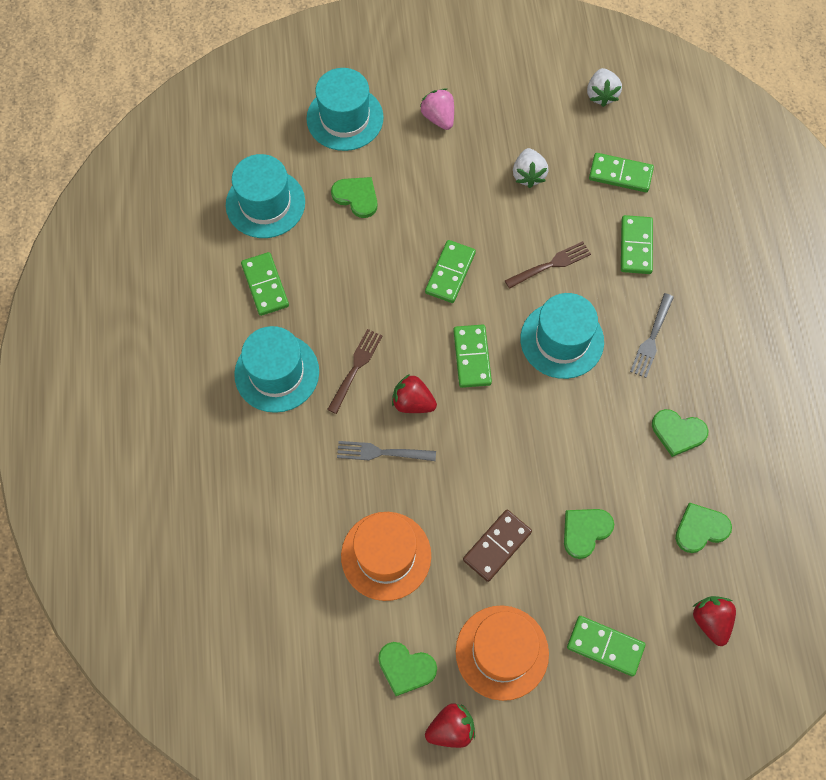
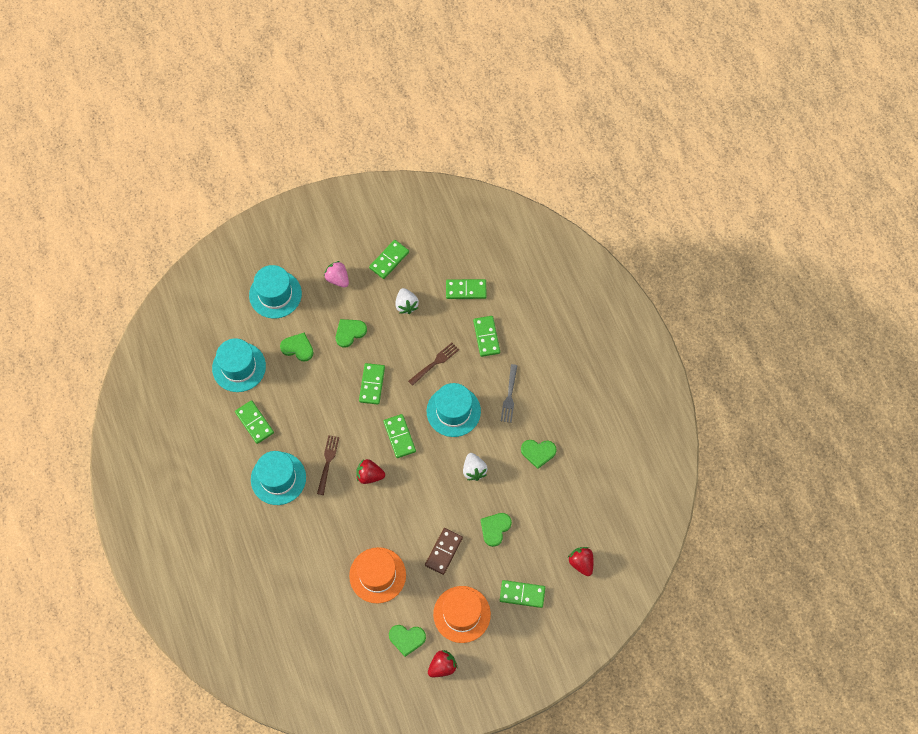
camera: 15 degrees left, 0 degrees up
grey fork [337,441,436,461] -> none
white strawberry [587,68,622,107] -> white strawberry moved to [463,453,487,481]
green heart [675,503,732,553] -> green heart moved to [336,319,367,348]
none -> green domino [369,240,409,279]

